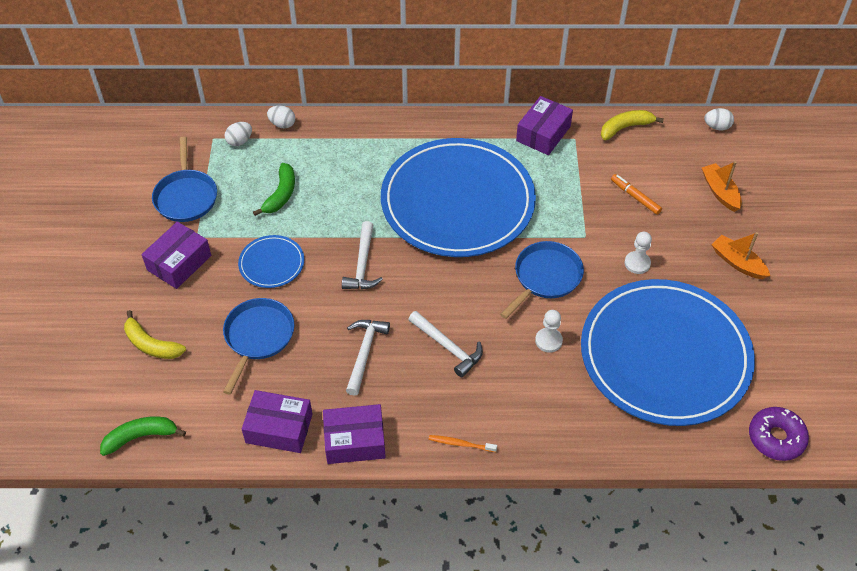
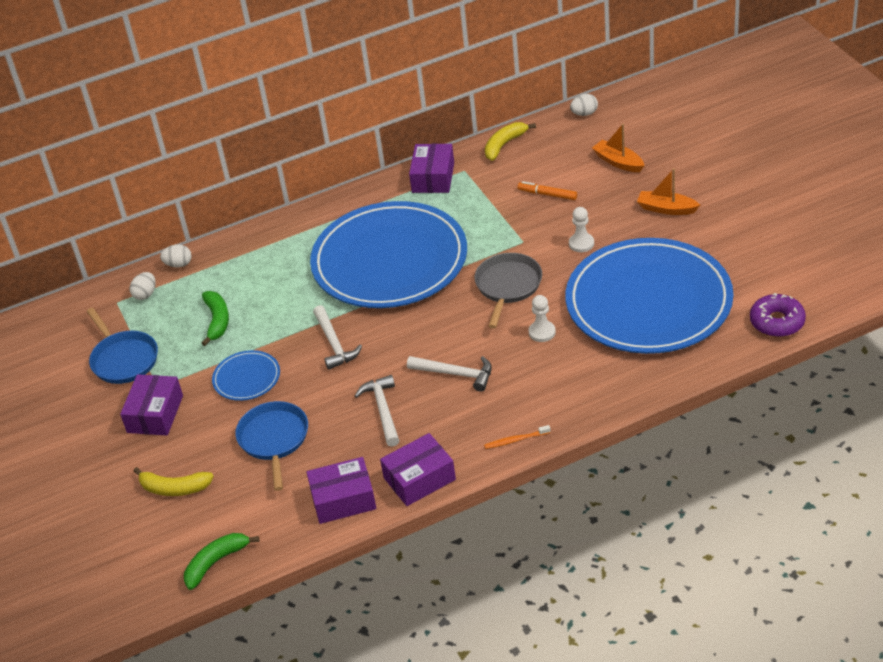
camera: 20 degrees left, 10 degrees down
blue pan [500,241,584,319] -> grey pan [474,253,542,329]

